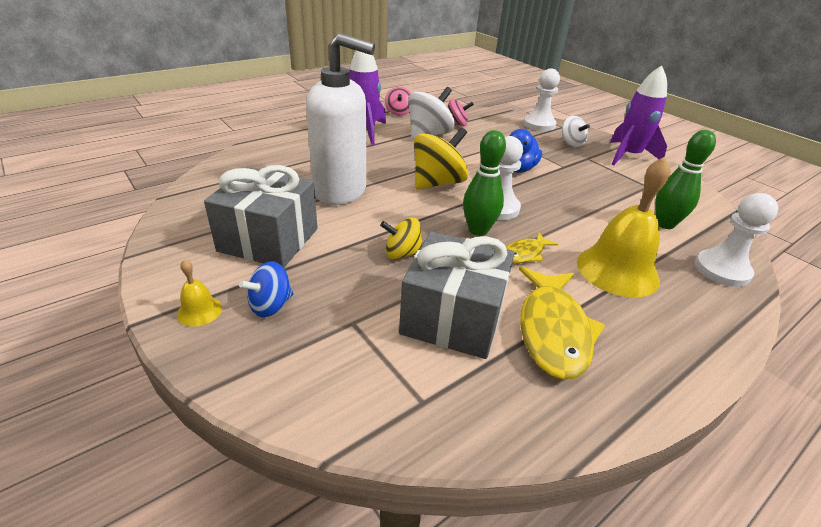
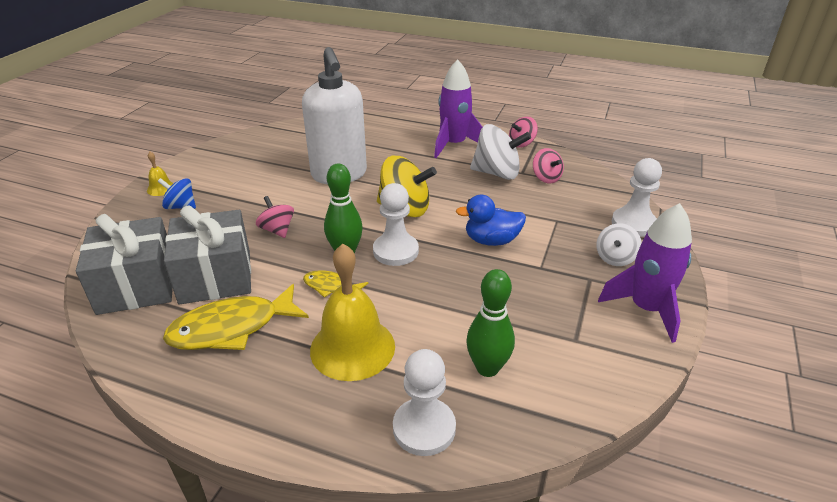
camera: 60 degrees right, 0 degrees up
grey gift [204,165,317,268] -> grey gift moved to [76,214,173,315]
yellow spinning top [380,217,423,259] -> pink spinning top [256,196,294,238]

